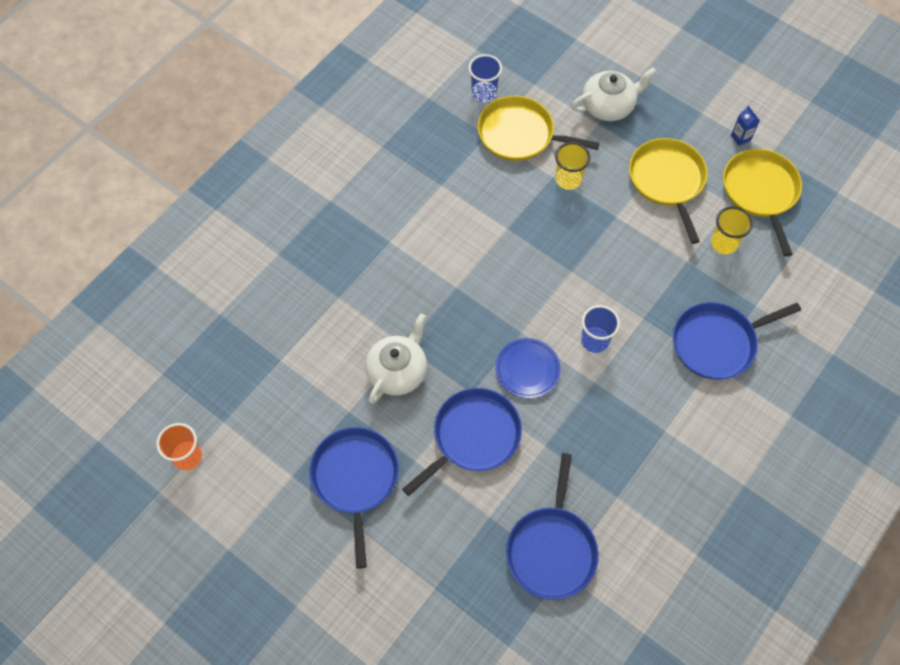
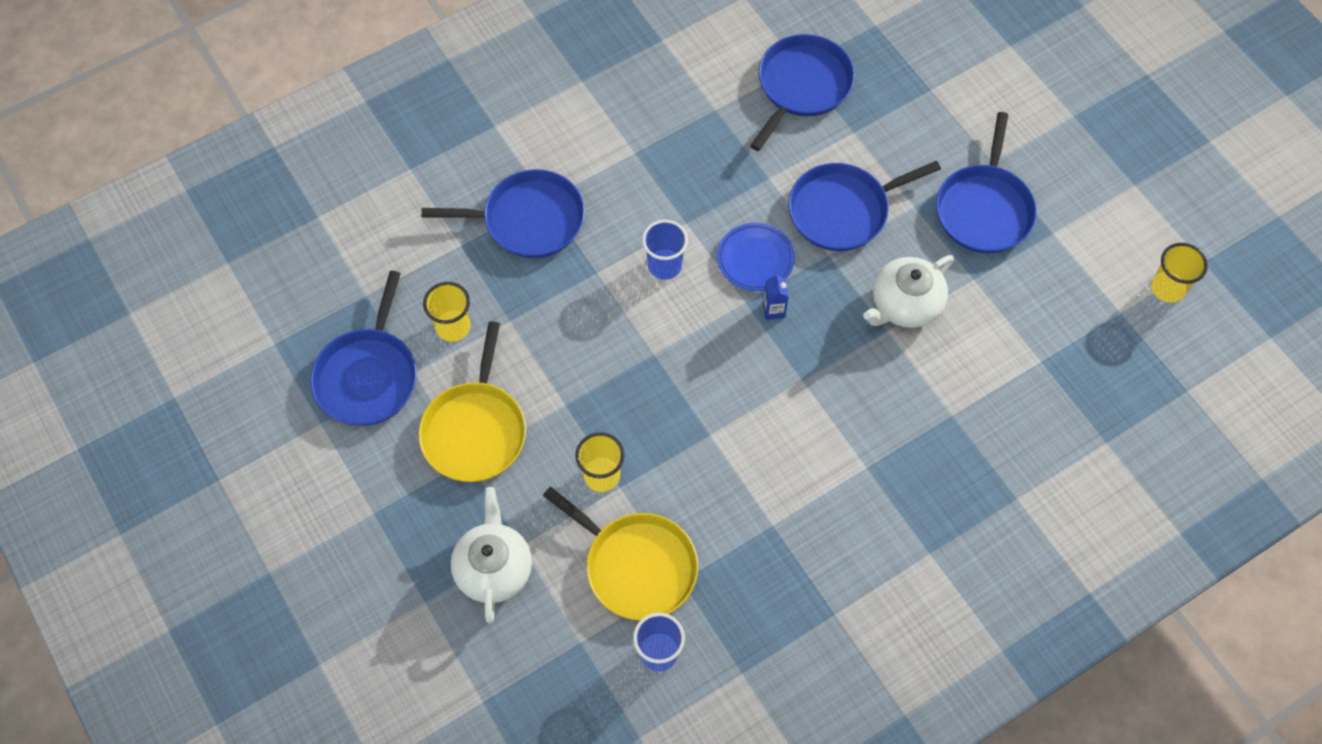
camera: 160 degrees left, 0 degrees up
orange cup [156,423,202,470] -> yellow cup [1151,243,1208,303]
white teapot [571,68,657,121] -> white teapot turned 90 degrees clockwise [451,487,532,623]
yellow pan [723,149,802,256] -> blue pan [311,271,417,426]
blue carton [731,105,760,146] -> blue carton moved to [763,273,789,320]

